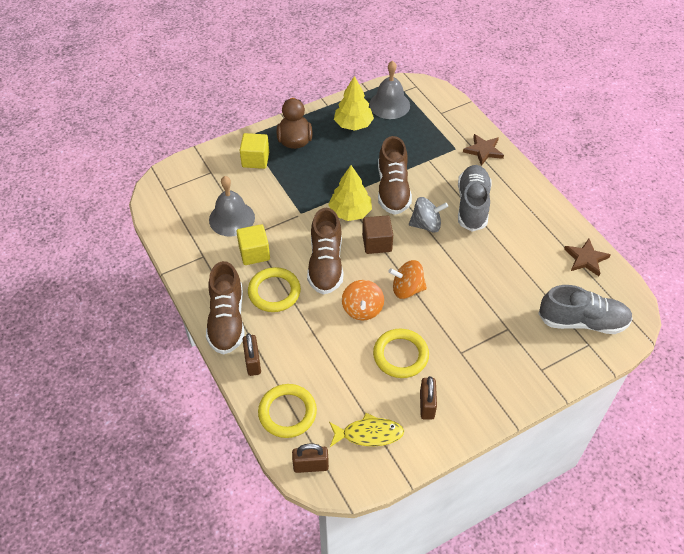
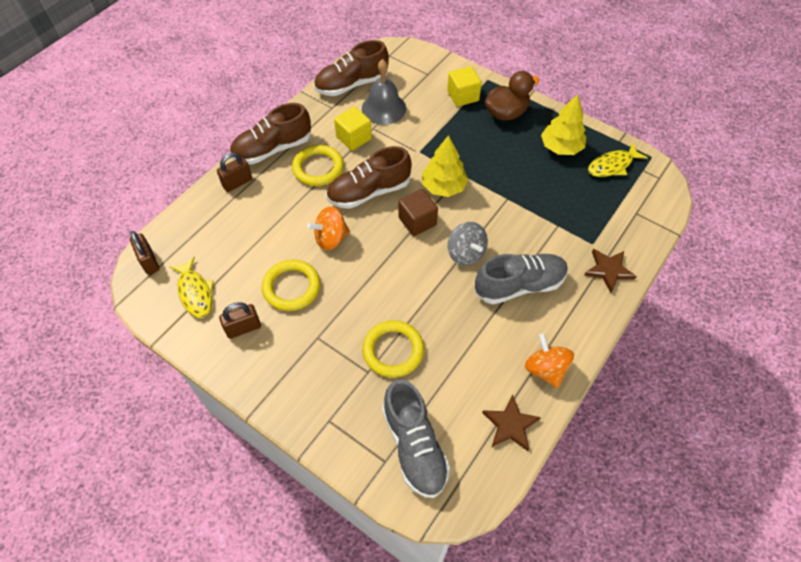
camera: 65 degrees right, 5 degrees up
yellow ring [258,384,317,438] -> yellow ring moved to [362,320,424,378]
grey bell [369,61,410,119] -> yellow fish [588,143,648,177]
brown shoe [378,136,412,215] -> brown shoe moved to [314,40,389,96]
orange spinning top [388,260,427,299] -> orange spinning top moved to [525,333,574,388]

